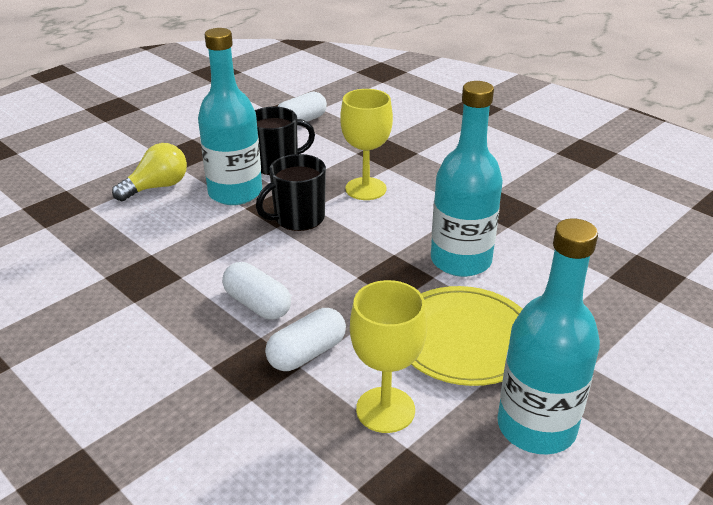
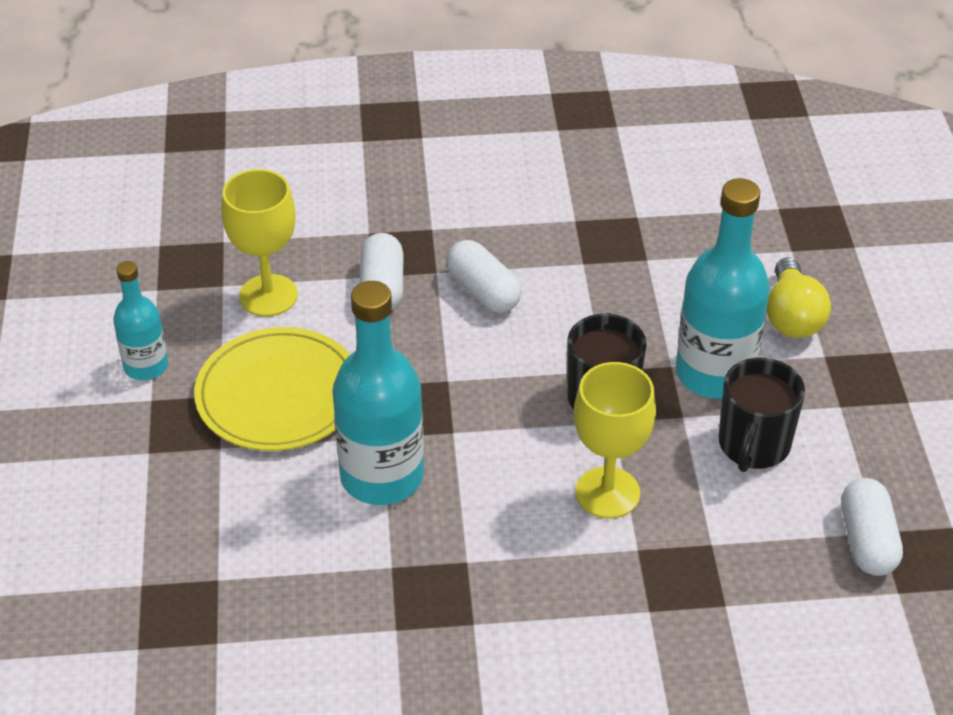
camera: 130 degrees right, 10 degrees up
white capsule [222,262,291,320] -> white capsule turned 60 degrees clockwise [446,240,522,313]
turquoise bottle [497,218,600,454] -> turquoise bottle [113,261,168,380], size x0.56

